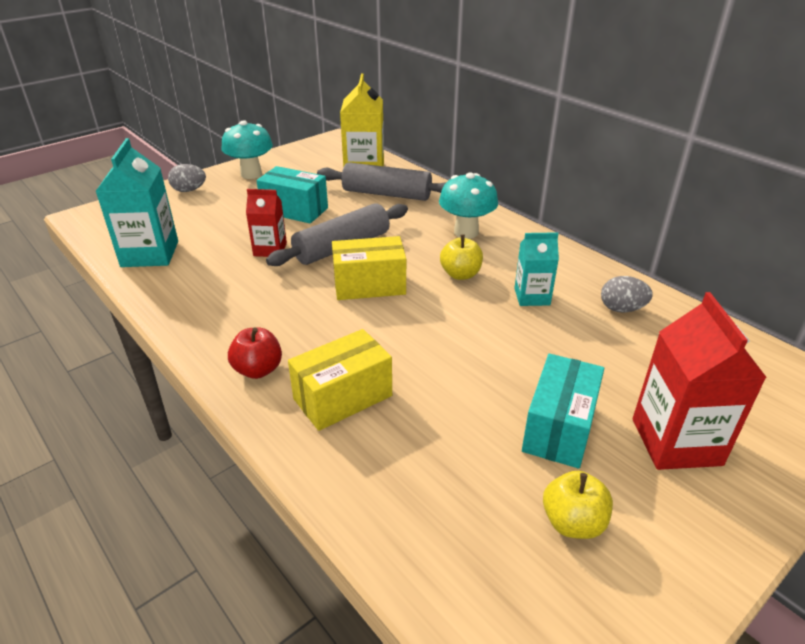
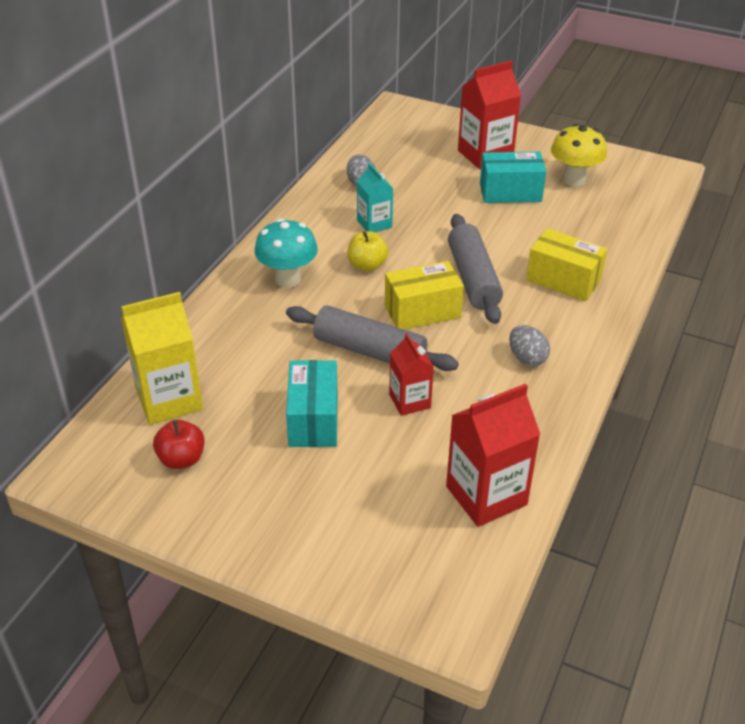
camera: 115 degrees left, 5 degrees up
turquoise carton [95,138,178,267] -> red carton [446,384,540,527]
grey egg [168,164,206,192] -> grey egg moved to [509,325,550,366]
turquoise mushroom [221,120,273,179] -> none
red apple [228,327,282,379] -> red apple moved to [153,420,205,469]
grey rolling pin [317,162,446,201] -> grey rolling pin moved to [448,214,503,324]
yellow box [332,236,406,300] -> yellow box turned 75 degrees counterclockwise [385,261,464,329]
yellow apple [543,471,613,539] -> yellow mushroom [551,124,607,186]

